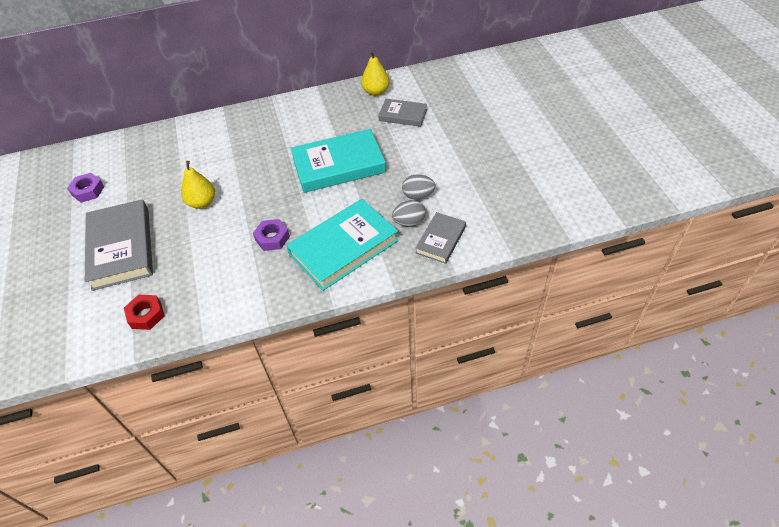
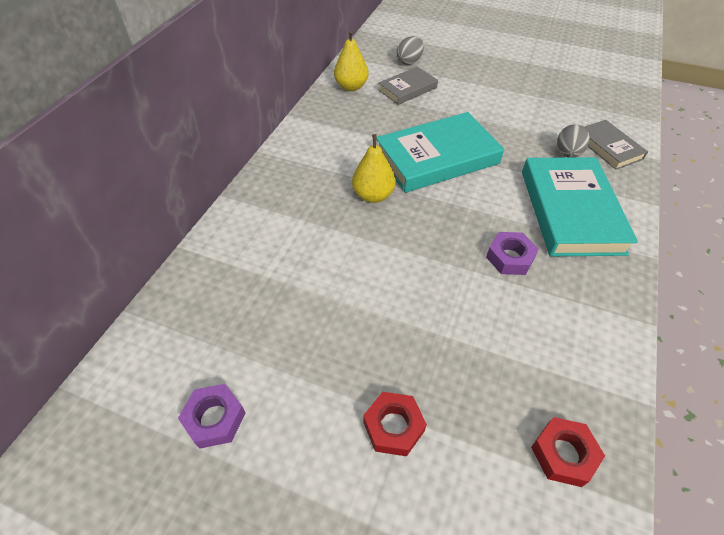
camera: 55 degrees left, 0 degrees up
grey book [85,199,153,291] -> red nut [363,392,427,456]
yellow pear [181,161,215,209] -> yellow pear moved to [352,134,396,203]
turquoise book [291,129,386,193] -> turquoise book turned 45 degrees clockwise [376,112,504,193]
grey egg [402,174,435,200] -> grey egg moved to [396,36,424,65]

